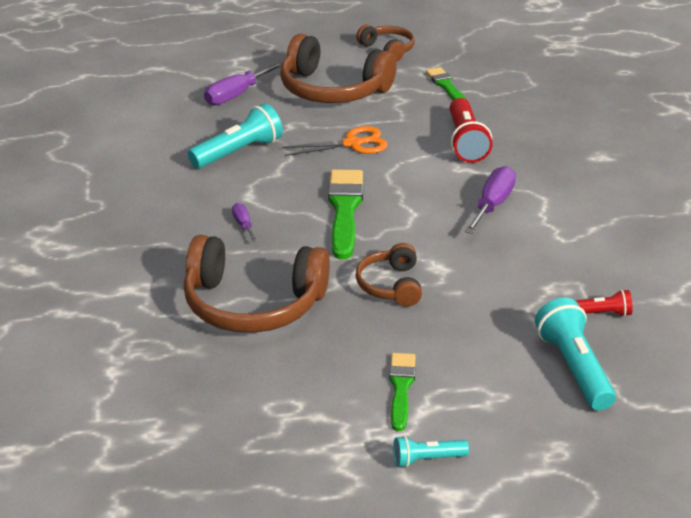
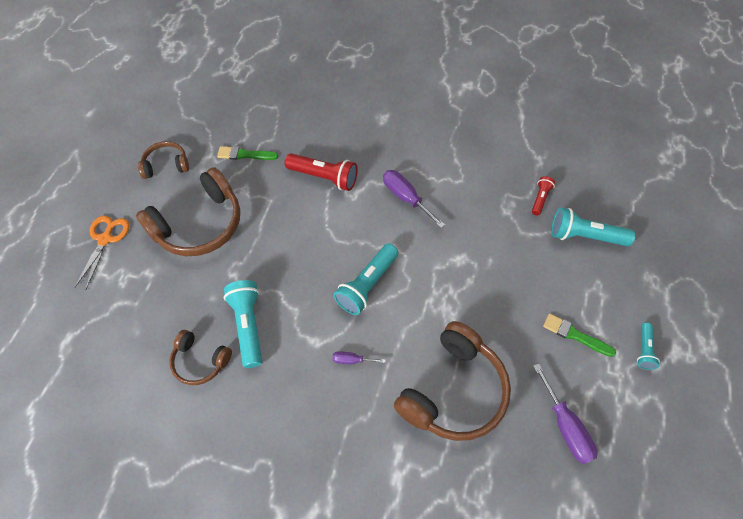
camera: 65 degrees left, 25 degrees up
purple screwdriver [204,62,282,106] -> purple screwdriver moved to [533,363,598,464]
orange scissors [282,126,388,156] -> orange scissors moved to [74,215,129,289]
green brush [328,169,363,260] -> turquoise flashlight [334,244,399,315]
brown headphones [356,243,422,307] -> brown headphones moved to [169,330,232,385]

